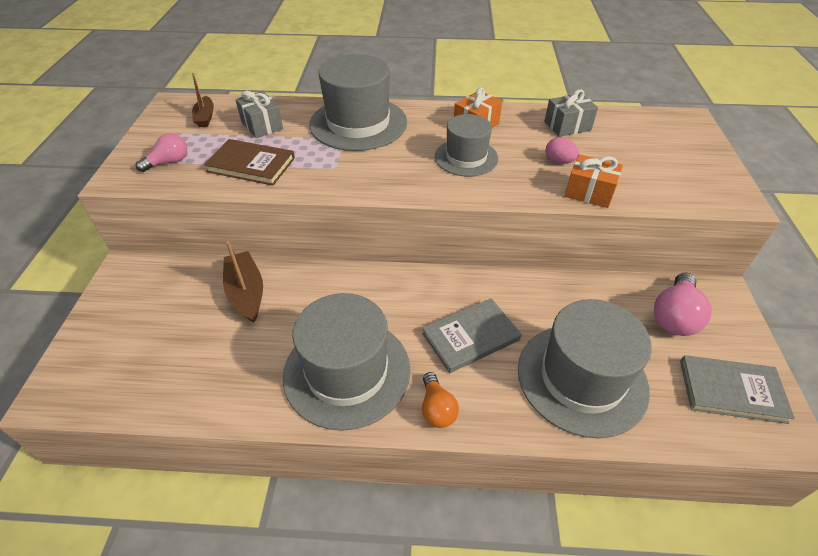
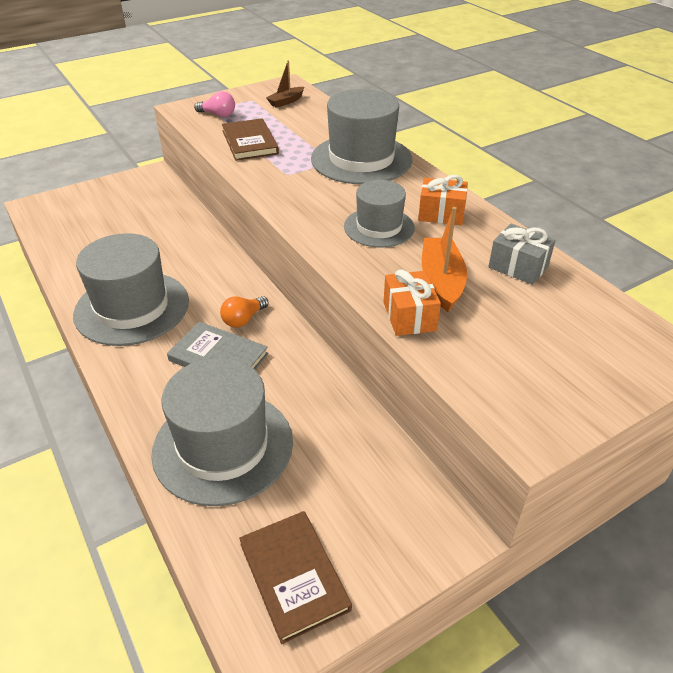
camera: 55 degrees right, 5 degrees down
brown boat [223,241,263,323] -> none
grey gift [235,91,283,138] -> none
orange light bulb [422,372,459,428] -> orange light bulb moved to [220,296,269,328]
pink egg [546,137,579,164] -> orange boat [422,207,467,312]
pink light bulb [654,272,712,336] -> none
grey book [680,355,795,424] -> brown book [239,511,352,644]

